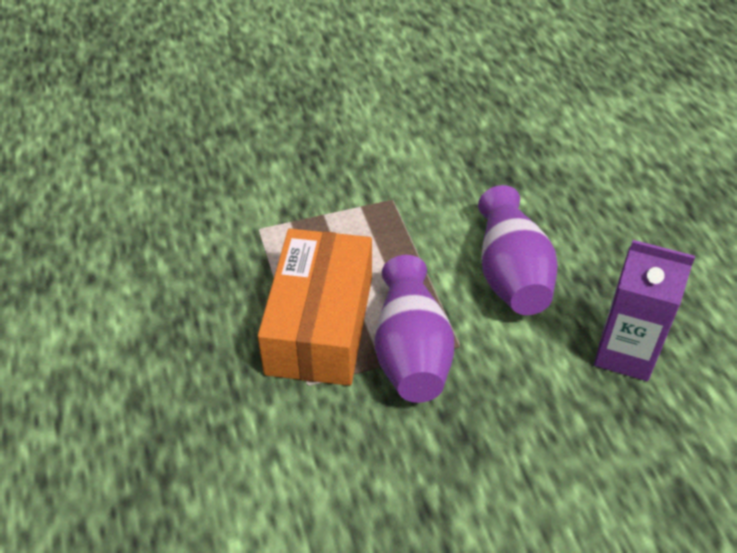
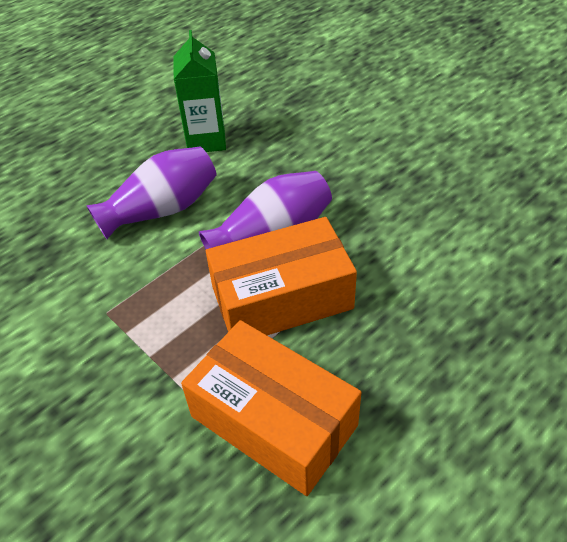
camera: 115 degrees left, 0 degrees up
purple carton [594,240,695,381] -> green carton [174,30,226,152]
none -> orange box [181,320,361,496]

